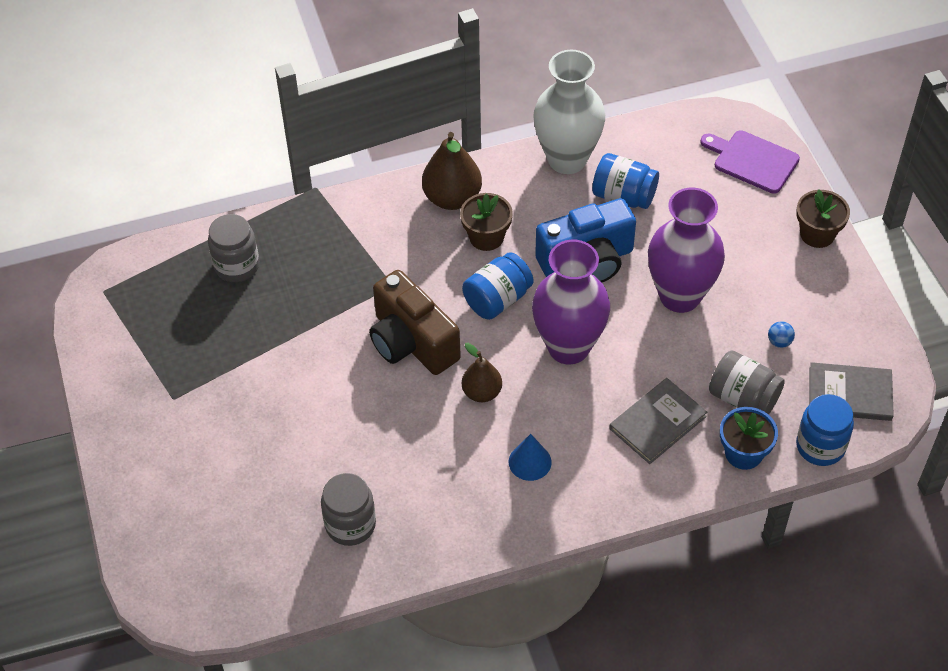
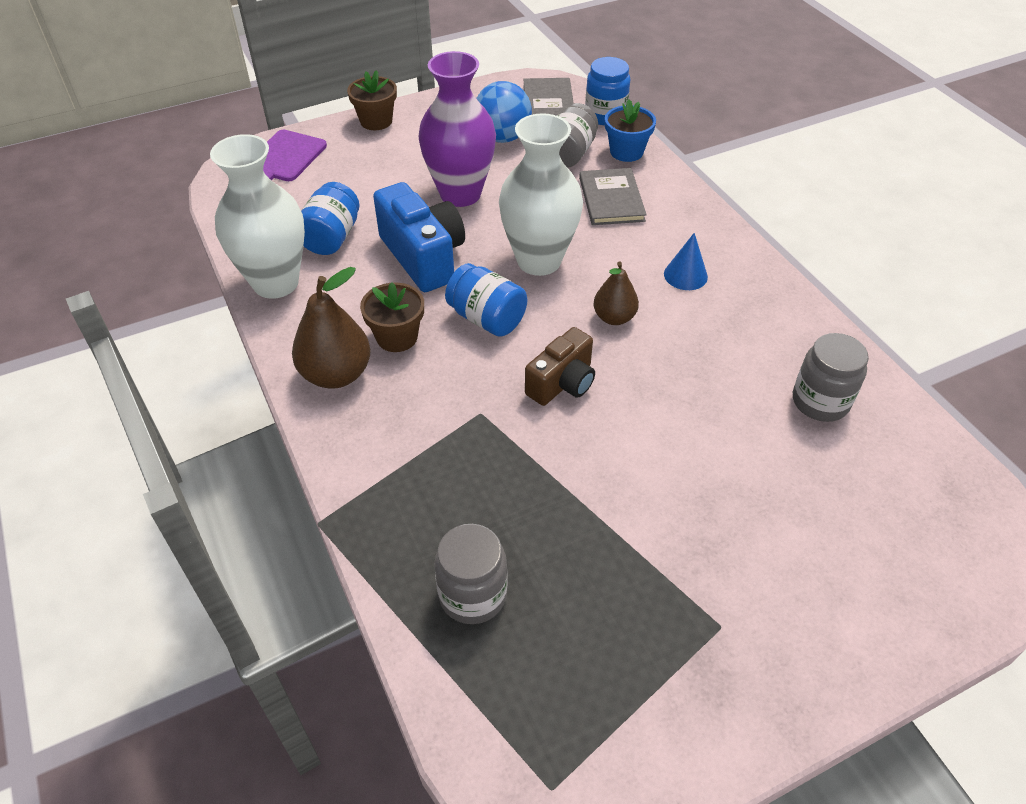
camera: 100 degrees left, 5 degrees down
brown camera [369,270,461,375] -> brown camera [525,327,595,406], size x0.64
purple vase [532,240,610,364] -> white vase [499,113,583,276]
grey book [609,378,707,464] -> grey book turned 45 degrees clockwise [579,168,647,225]
blue ball [768,321,795,348] -> blue ball [476,81,532,143], size x2.42

